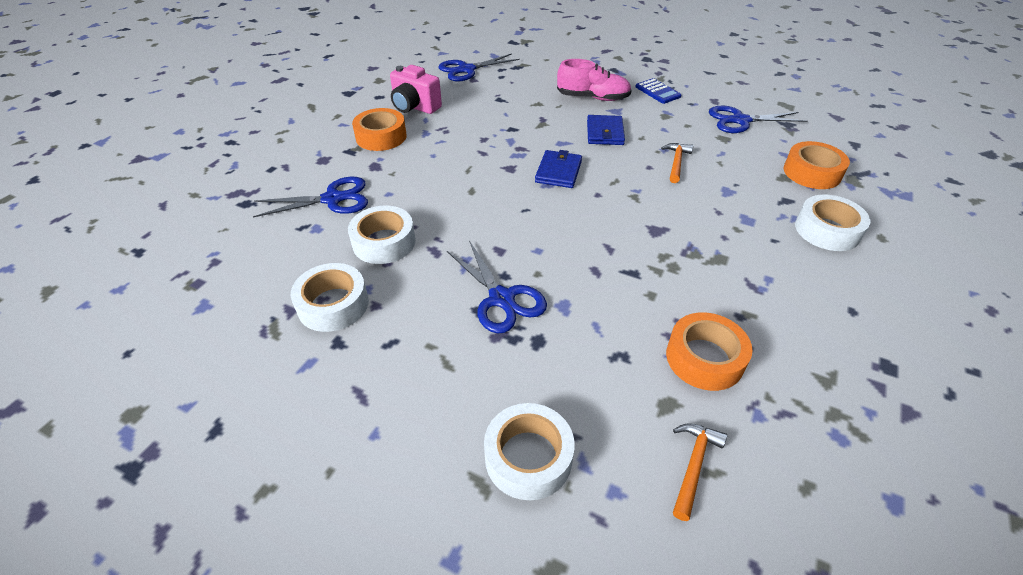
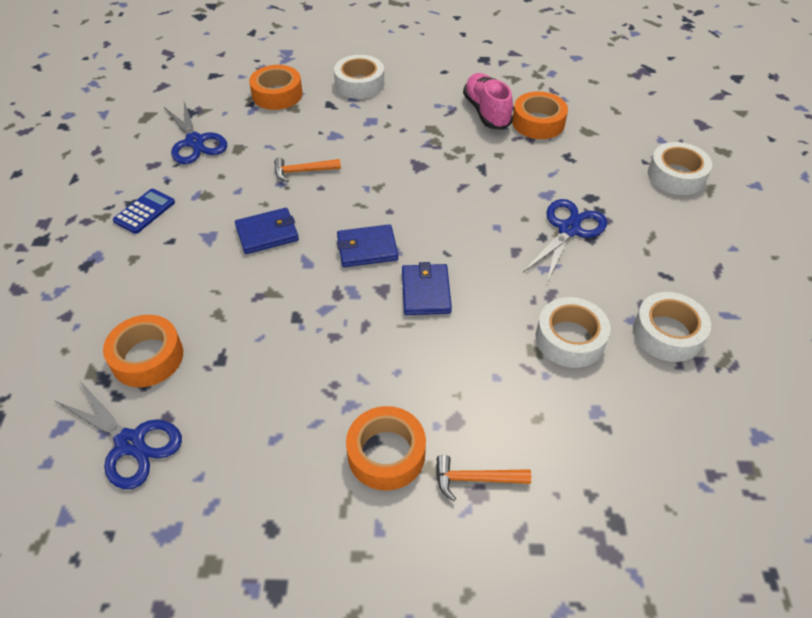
camera: 115 degrees left, 5 degrees up
blue scissors [253,177,368,218] -> none
pink camera [390,65,442,114] -> none
pink shoe [557,59,632,101] -> pink shoe moved to [463,73,513,130]
orange hammer [673,424,727,521] -> orange hammer moved to [436,455,531,501]
none -> orange tape [103,315,183,387]
none -> blue wallet [402,262,452,315]

